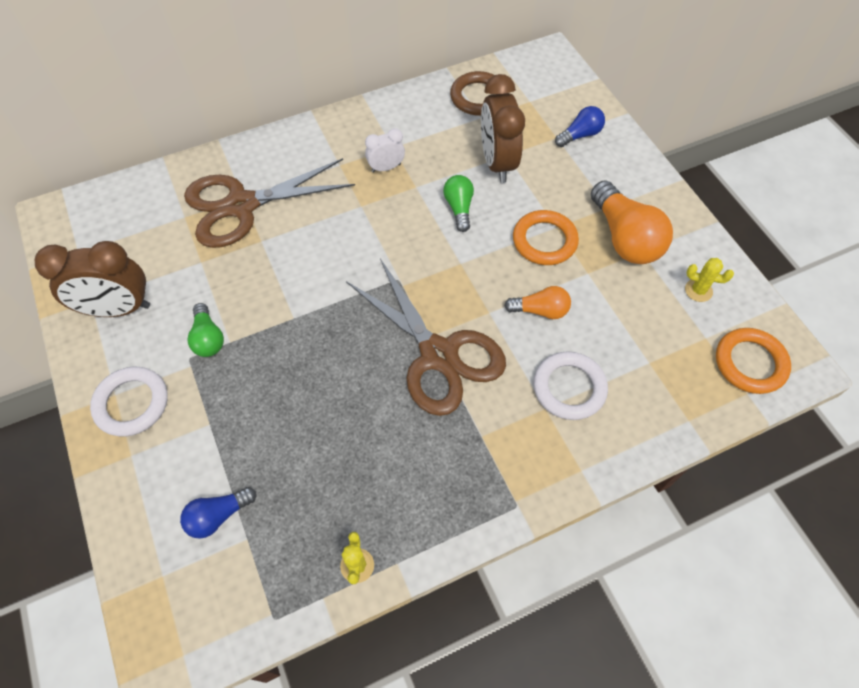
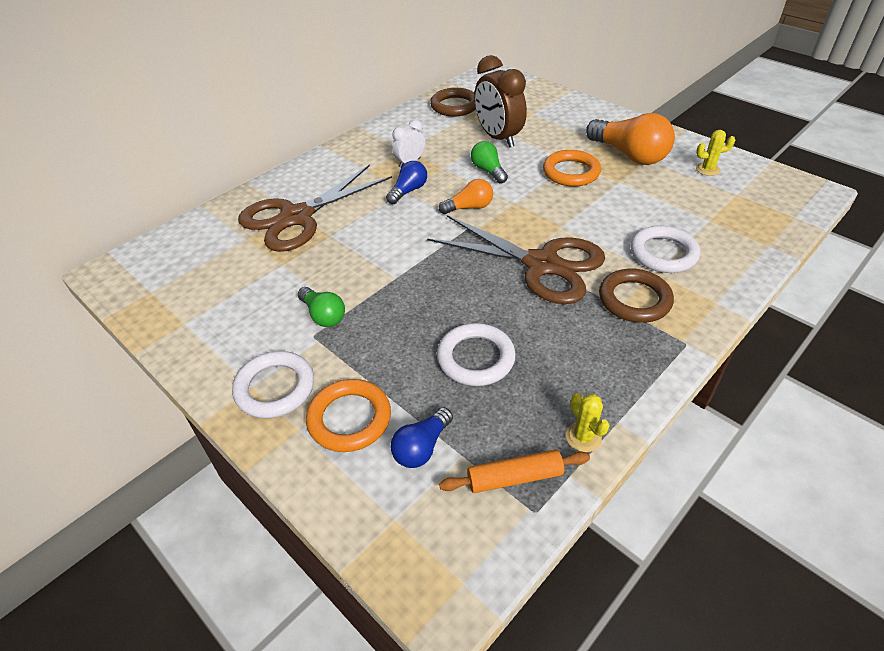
camera: 20 degrees left, 15 degrees down
brown clock [35,241,150,317] -> none
orange light bulb [504,286,571,319] -> orange light bulb moved to [439,179,493,214]
blue light bulb [555,106,605,147] -> blue light bulb moved to [386,161,427,204]
orange ring [716,328,791,394] -> orange ring moved to [306,379,391,452]
none -> white ring [437,323,516,386]
none -> orange rolling pin [439,450,590,493]
none -> brown ring [599,268,674,323]

